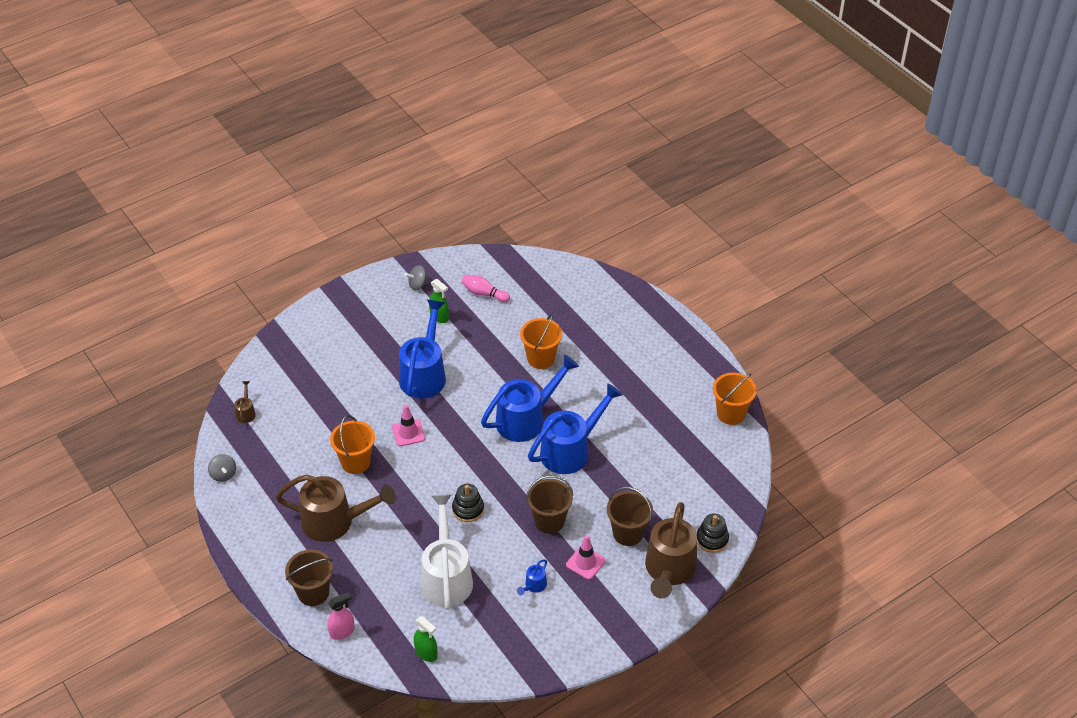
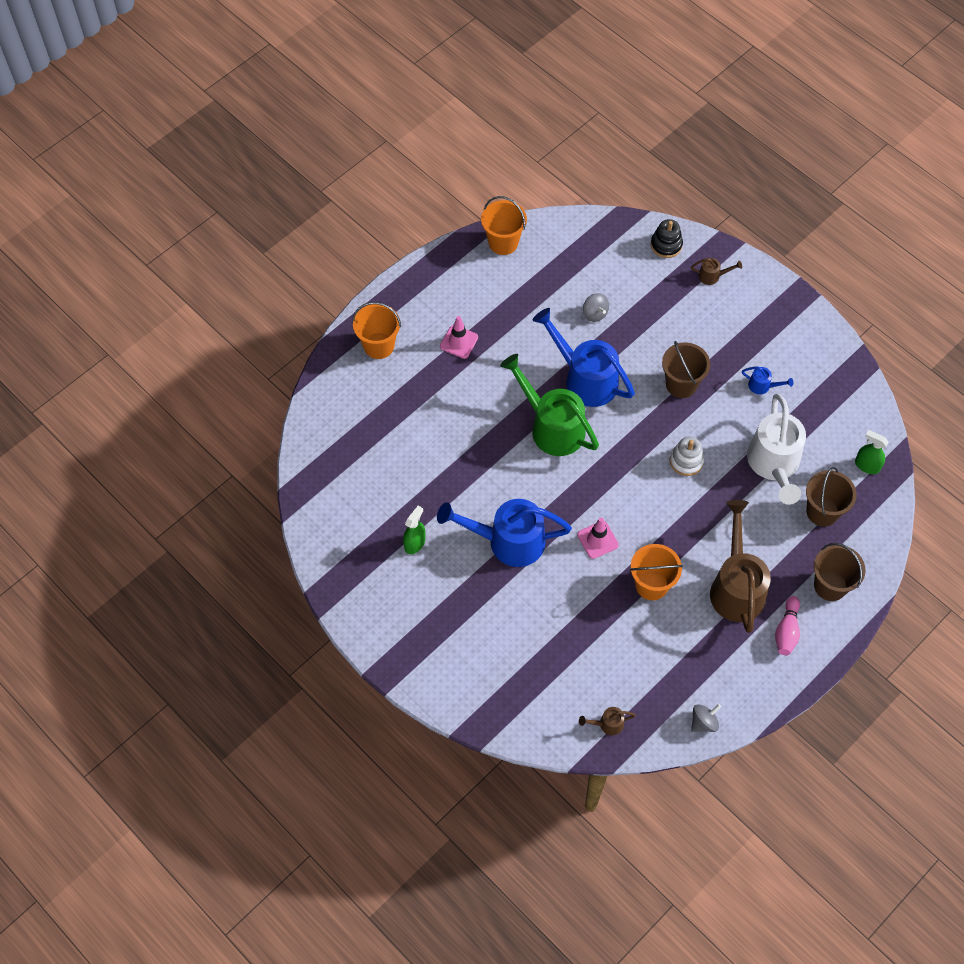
camera: 100 degrees left, 15 degrees up
pink spray bottle [327,592,355,640] -> none
grey spinning top [404,265,430,290] -> grey spinning top moved to [583,293,609,322]
green spray bottle [414,616,438,662] -> green spray bottle turned 90 degrees counterclockwise [855,430,889,474]
white watering can [421,494,473,610] -> white watering can turned 75 degrees counterclockwise [747,394,806,505]
black stacking toy [452,484,484,522] -> white stacking toy [670,437,704,476]
pink bowling pin [461,275,510,302] -> pink bowling pin moved to [775,596,800,655]
blue watering can [481,355,579,442] -> green watering can [500,354,599,456]
orange bucket [520,314,562,369] -> orange bucket moved to [352,302,401,359]
pink traffic cone [566,535,606,580] -> pink traffic cone moved to [440,316,478,359]
brown bucket [607,487,653,546] -> brown bucket moved to [806,467,857,527]
brown watering can [645,502,697,599] -> brown watering can [691,258,742,285], size x0.42

